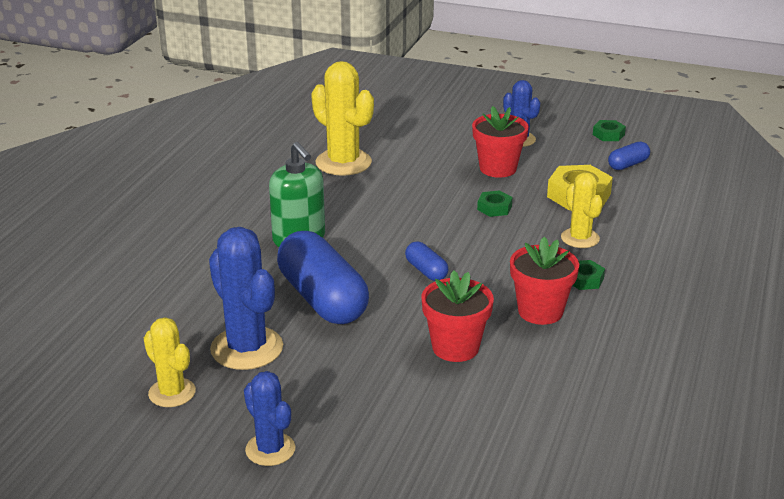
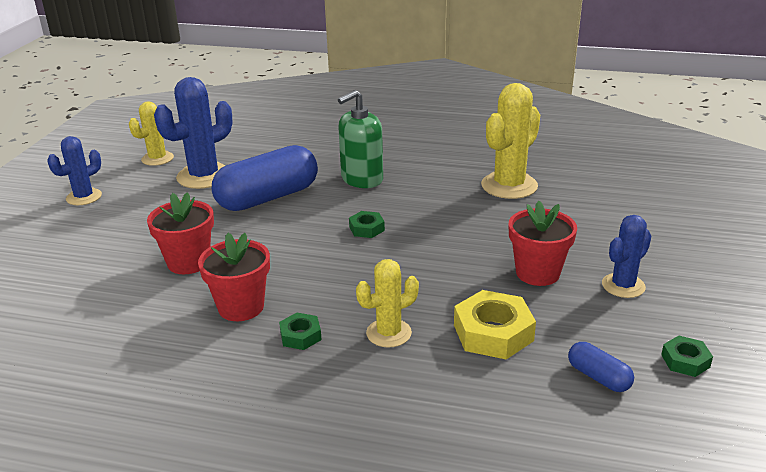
camera: 85 degrees right, 0 degrees up
blue capsule [405,241,449,281] -> none
green nut [477,190,513,217] -> green nut moved to [349,211,385,238]

